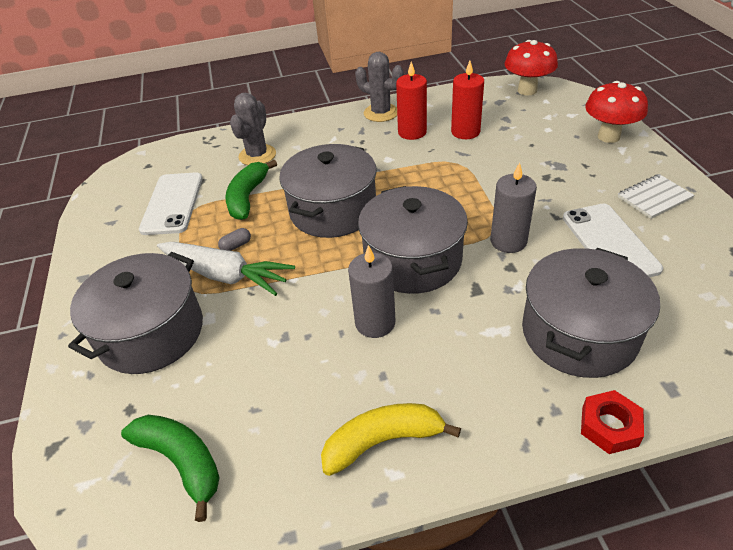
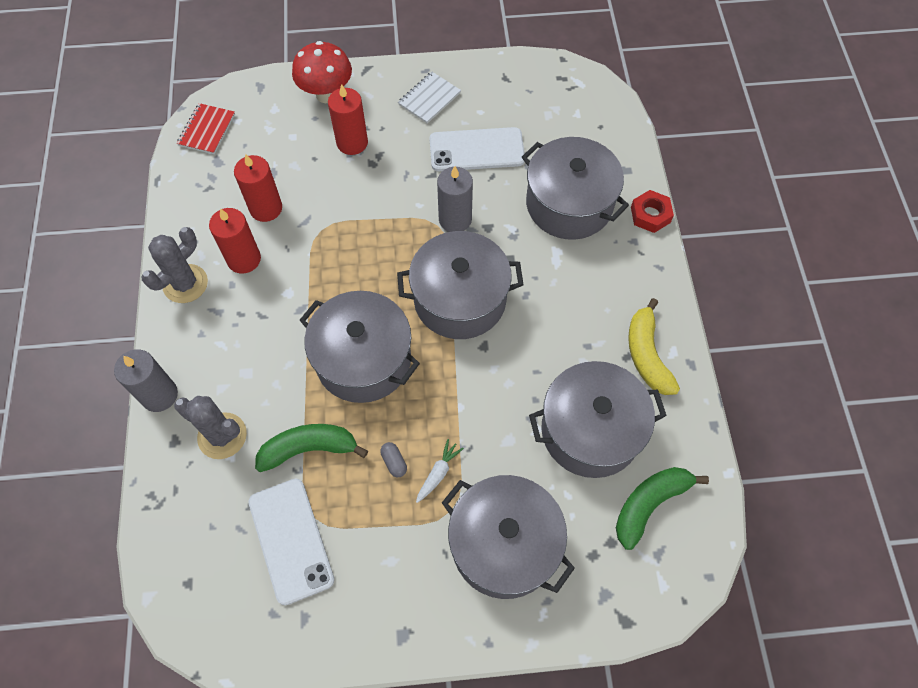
camera: 85 degrees left, 20 degrees up
white phone [139,172,203,235] -> white phone turned 60 degrees clockwise [248,479,334,605]
white carrot [157,242,295,296] -> white carrot [416,439,464,503], size x0.45
green banana [225,160,277,220] -> green banana turned 150 degrees clockwise [255,424,368,472]
grey candle [348,245,395,338] -> grey candle moved to [114,349,178,412]
red mushroom [504,40,558,95] -> red notebook [177,103,235,154]
white notebook [618,174,694,219] -> white notebook turned 60 degrees clockwise [398,72,461,124]
none -> red candle [328,84,368,155]
none -> grey pot [529,361,667,478]

